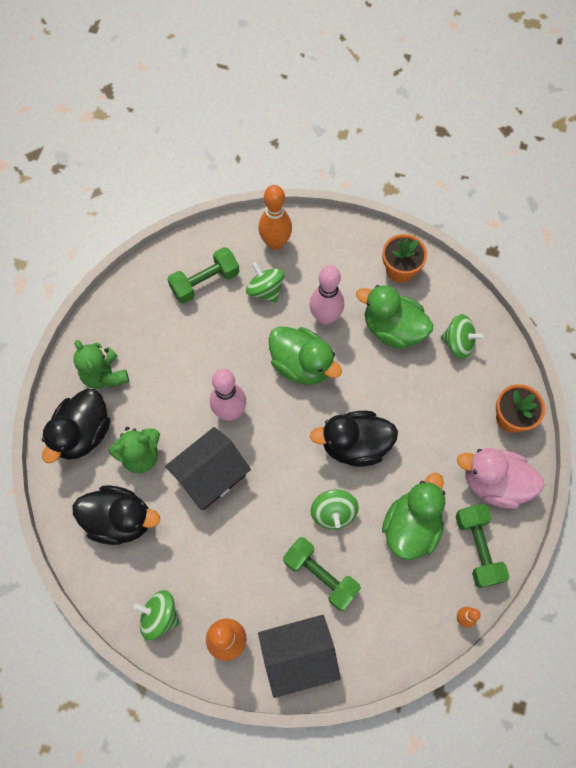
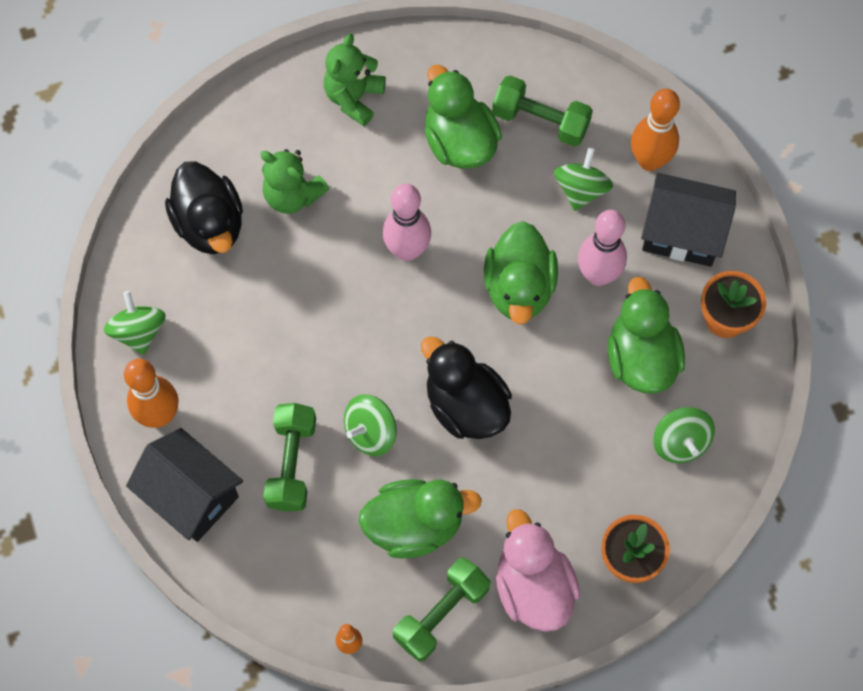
camera: 55 degrees right, 0 degrees up
black duck [42,389,110,464] -> none
black house [165,427,251,510] -> black house moved to [641,173,736,267]
none -> green duck [425,64,502,169]

